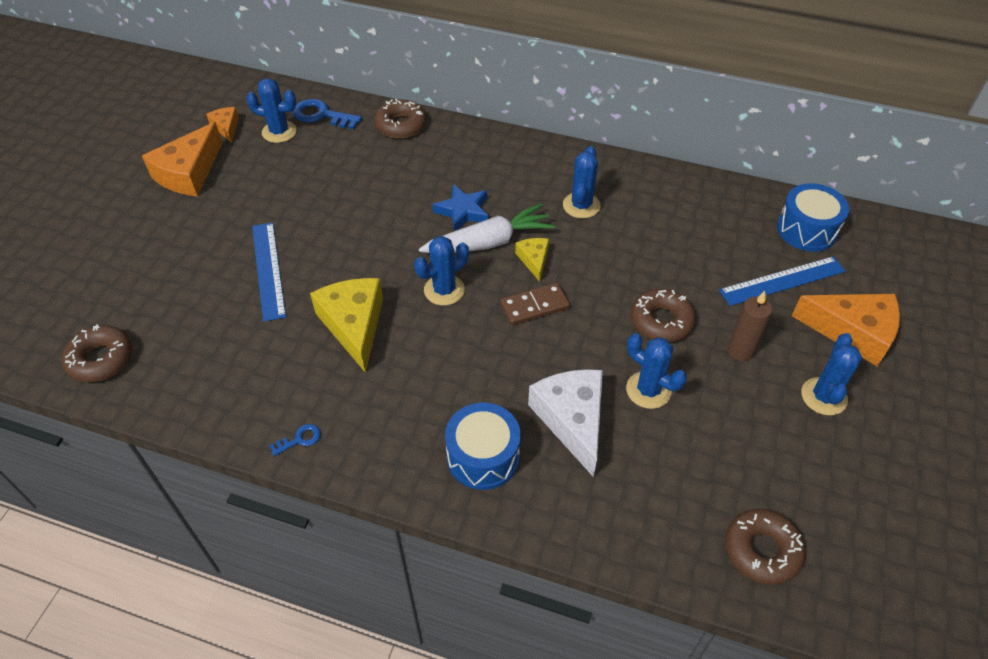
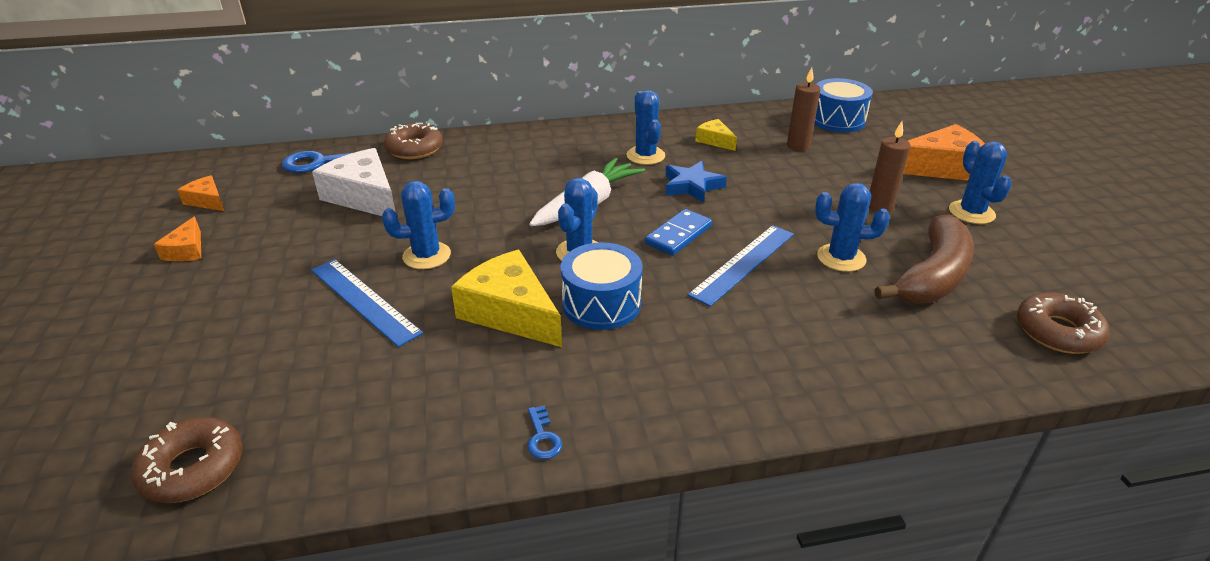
camera: 30 degrees left, 15 degrees down
orange cheese [142,122,222,196] -> orange cheese [154,217,201,261], size x0.52
blue cactus [246,78,297,143] -> blue cactus moved to [382,181,455,269]
blue key [269,424,321,456] -> blue key turned 135 degrees clockwise [527,405,562,459]
blue star [432,184,488,231] -> blue star moved to [665,161,727,203]
blue drum [445,403,521,490] -> blue drum moved to [561,242,643,330]
brown domino [500,283,570,325] -> blue domino [645,209,712,256]
yellow cheese [515,238,549,282] -> yellow cheese moved to [695,119,737,151]
white cheese [528,369,603,477] -> white cheese moved to [312,148,396,216]
brown donut [631,289,696,342] -> none
blue ruler [719,256,846,306] -> blue ruler moved to [688,225,794,307]
none -> brown candle [787,67,821,151]
none -> brown banana [874,214,974,303]

